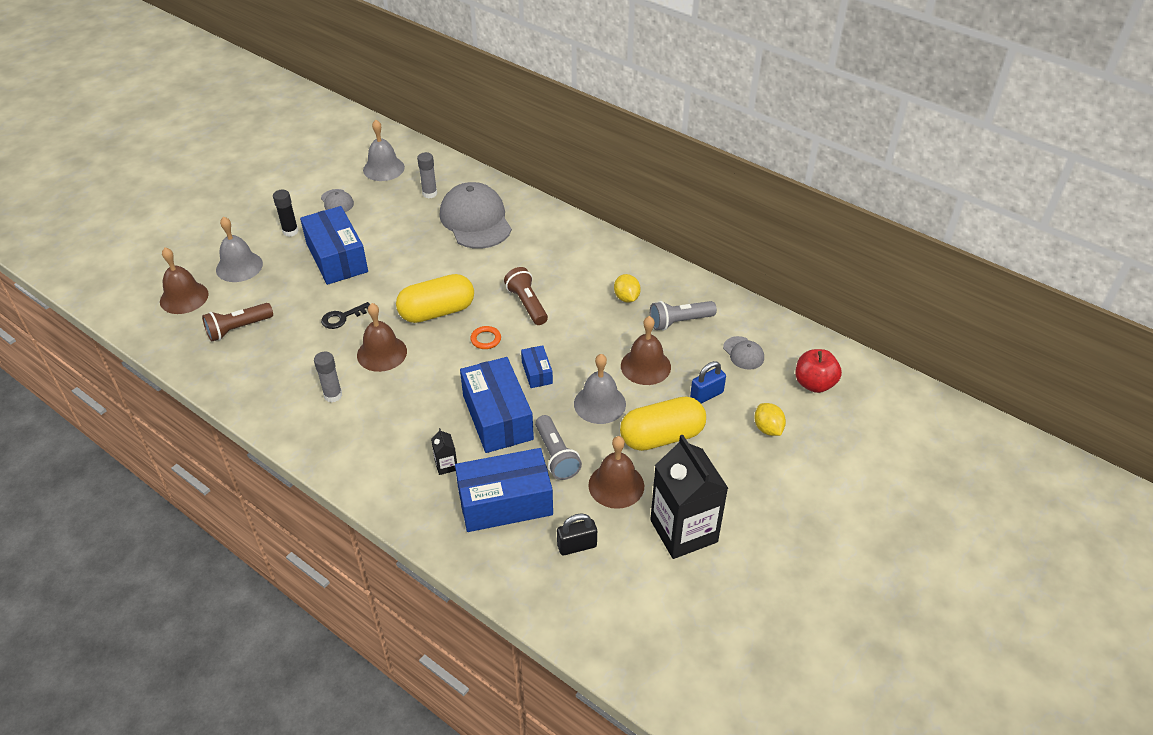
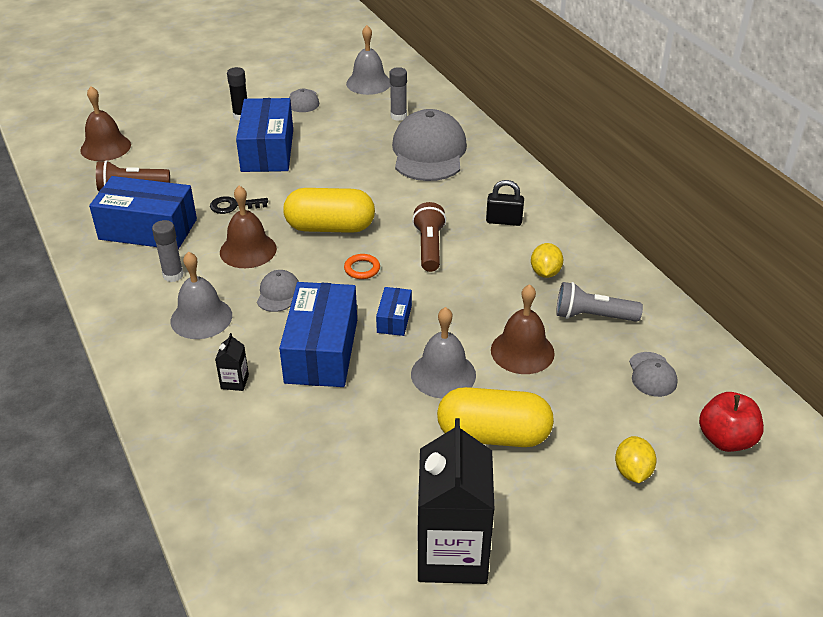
camera: 25 degrees right, 5 degrees down
grey bell [216,217,263,282] -> grey bell moved to [171,252,232,339]
blue box [455,448,553,532] -> blue box moved to [89,176,197,249]
grey flashlight [535,415,582,480] -> none
black padlock [557,513,597,555] -> black padlock moved to [486,180,524,226]
brown bell [588,436,644,509] -> none
blue padlock [690,361,726,403] -> none
none -> grey cap [257,270,299,312]

